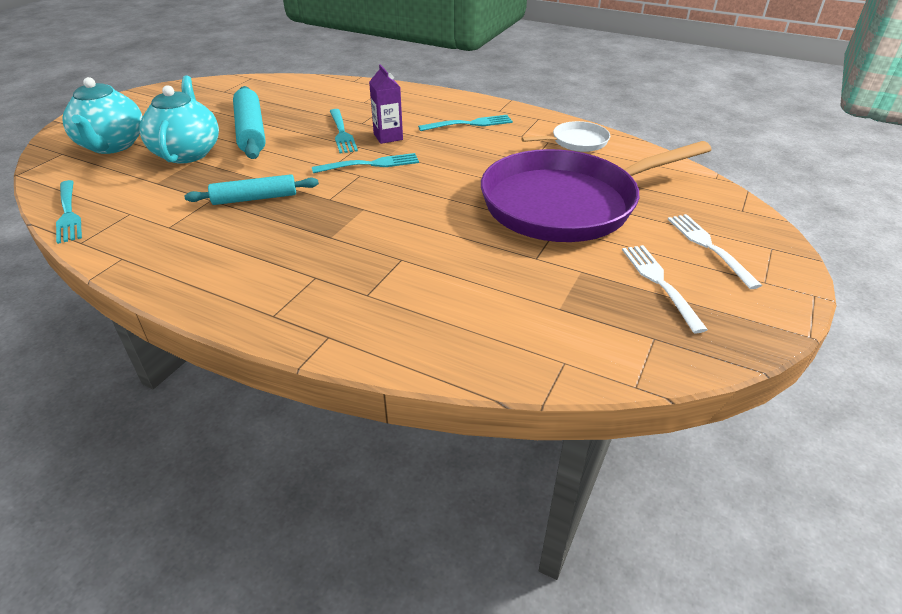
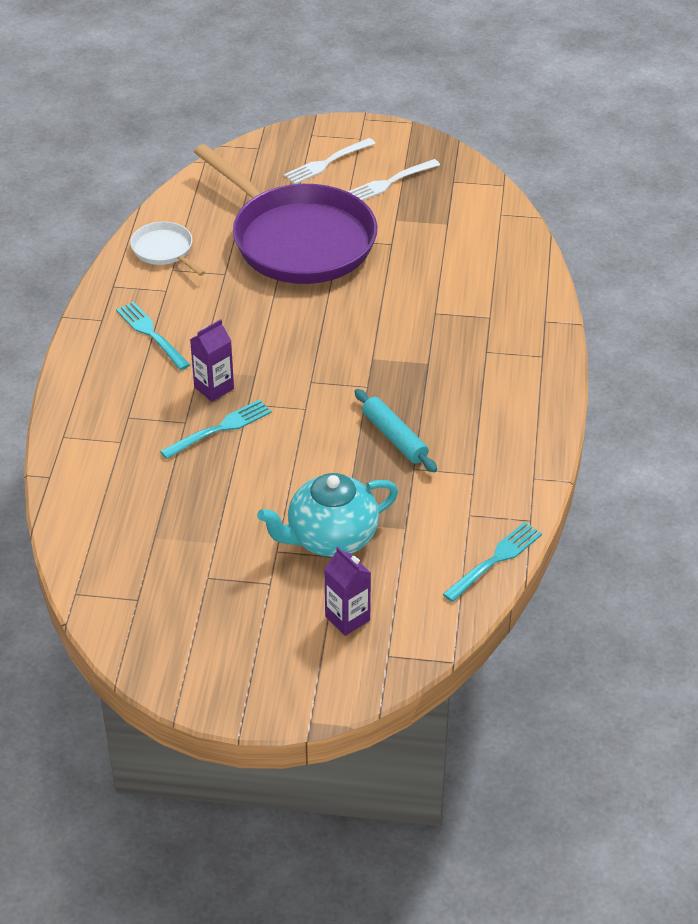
camera: 110 degrees left, 5 degrees up
turquoise teapot [62,77,143,154] -> purple carton [324,547,371,636]
turquoise rolling pin [233,86,266,159] -> none
turquoise fork [312,153,419,173] -> none

